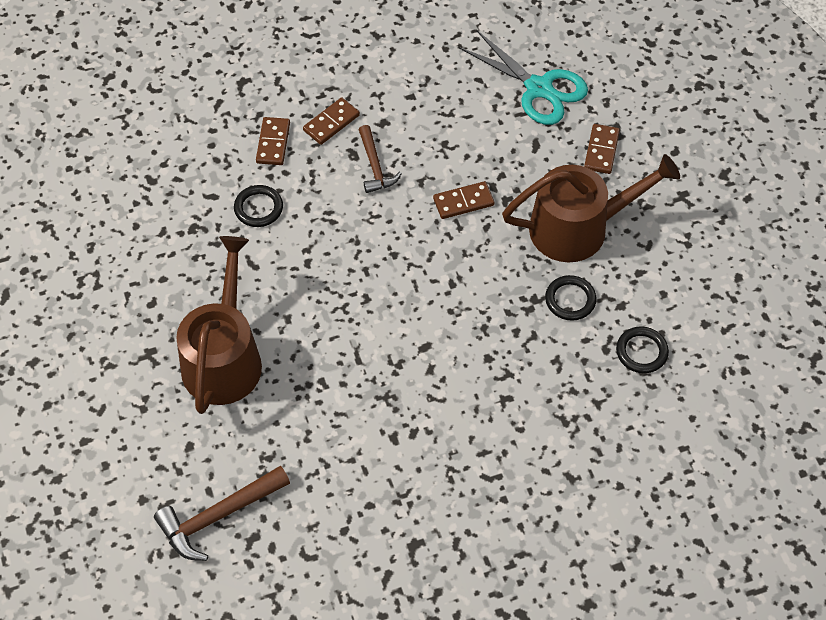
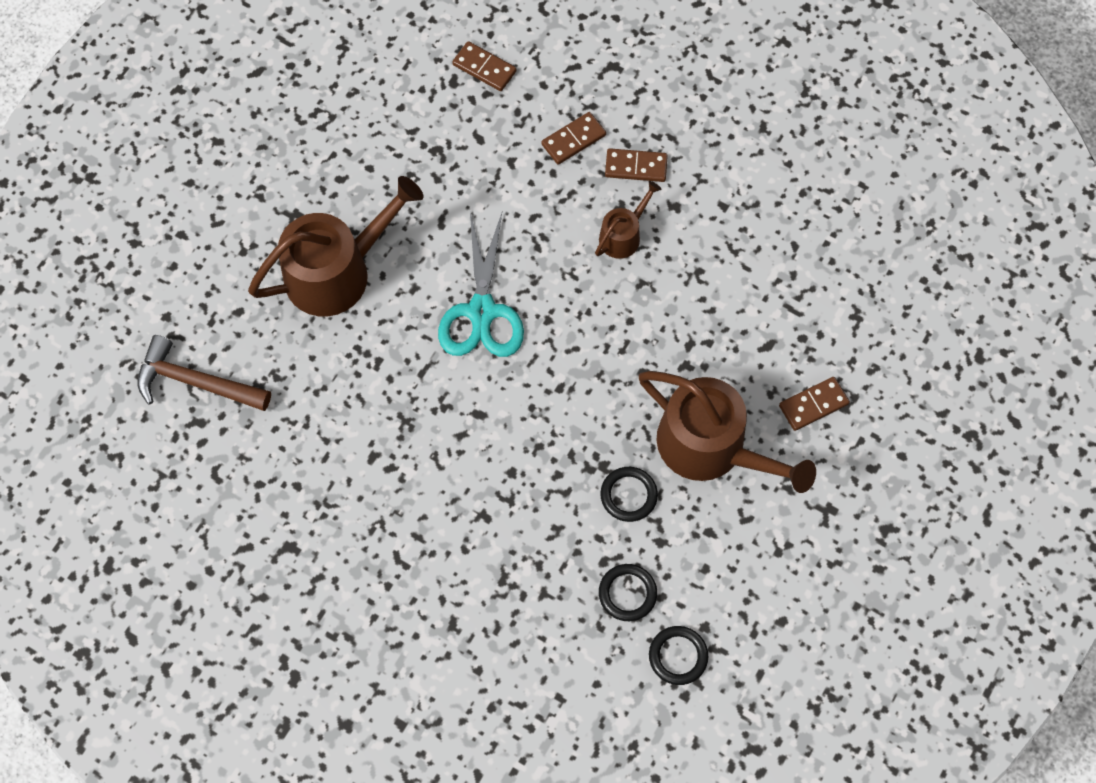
camera: 50 degrees right, 10 degrees up
black ring [234,185,283,227] -> black ring moved to [649,626,708,685]
brown hammer [359,125,402,193] -> brown watering can [595,181,662,259]
brown domino [433,181,494,219] -> brown domino moved to [452,41,517,91]
turquoise scissors [458,30,588,125] -> turquoise scissors moved to [438,213,524,357]

